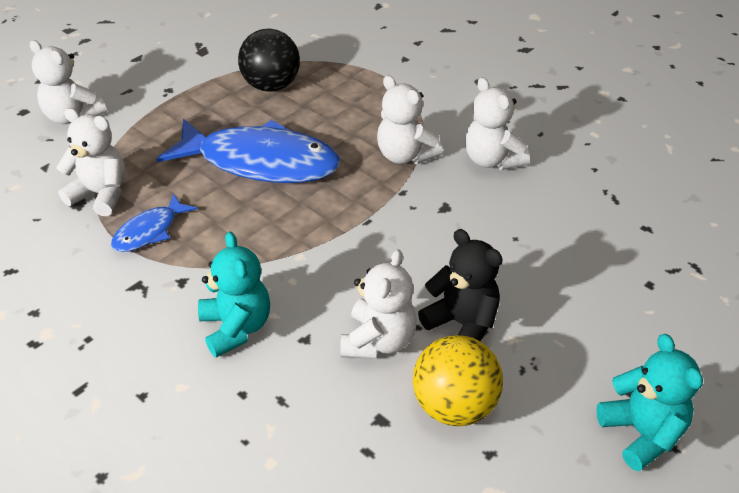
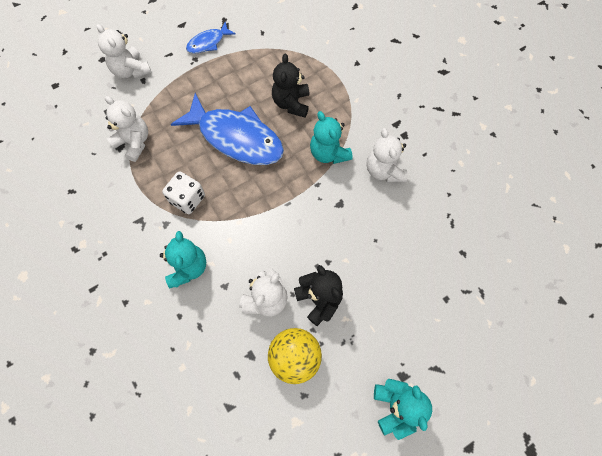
camera: 15 degrees right, 25 degrees up
blue fish [111,193,197,252] -> blue fish moved to [186,22,236,54]
black ball [238,29,300,92] -> none
white teddy bear [377,75,443,164] -> turquoise teddy bear [310,111,353,164]
none -> white dice [162,171,205,214]
none -> black teddy bear [272,53,309,118]

